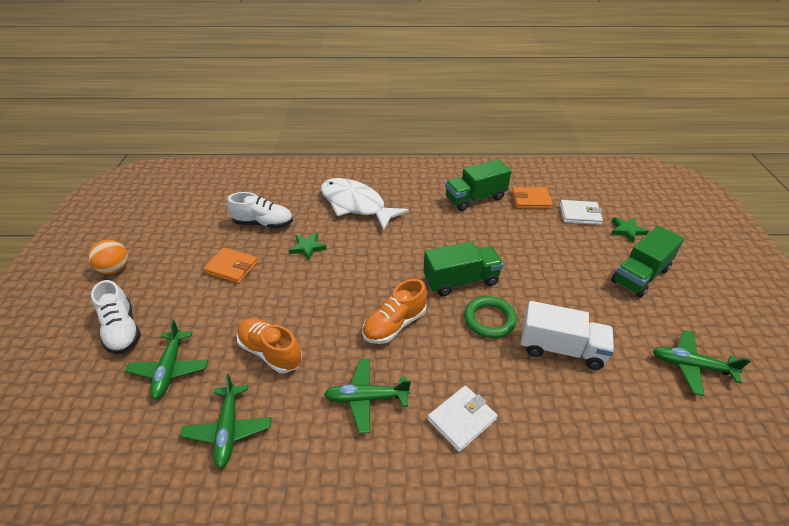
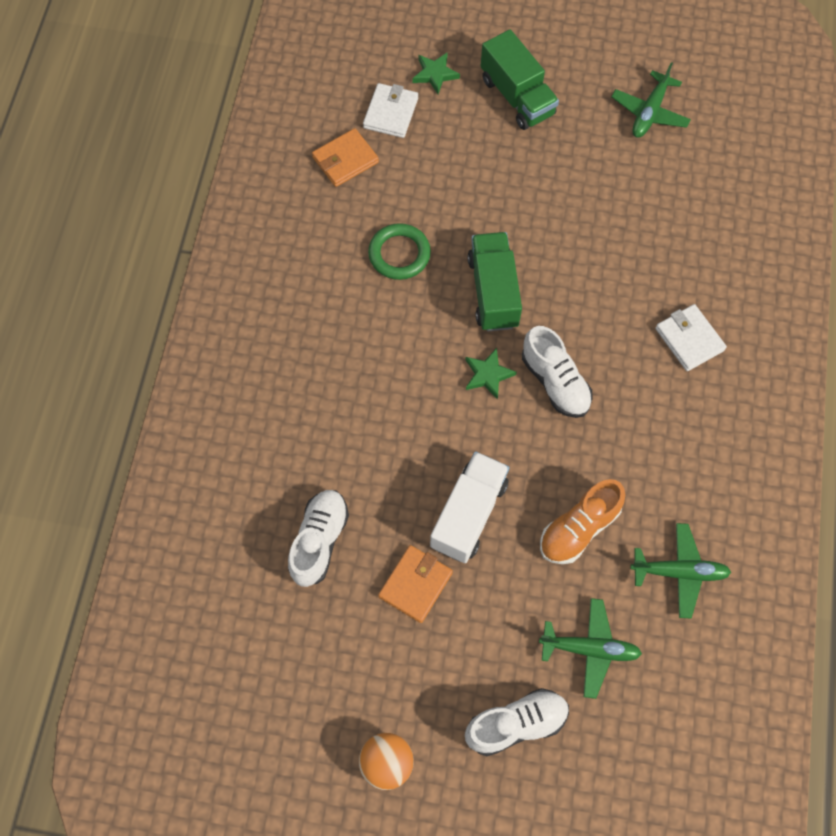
camera: 80 degrees left, 25 degrees up
green star [289,233,327,261] -> green star moved to [465,348,517,400]
white fish [321,178,409,231] -> none
green plane [324,359,411,433] -> none
orange shoe [362,279,427,344] -> white shoe [522,326,593,418]
green truck [445,159,511,211] -> none
green ring [464,296,517,338] -> green ring moved to [368,223,431,280]
orange wallet [512,187,553,209] -> orange wallet turned 45 degrees clockwise [312,128,379,187]
white truck [521,301,614,370] -> white truck moved to [430,451,510,563]

